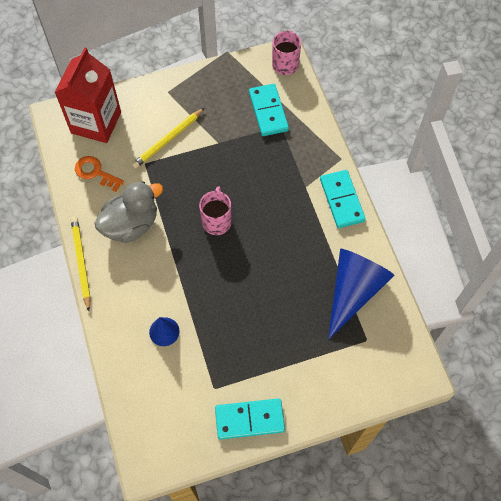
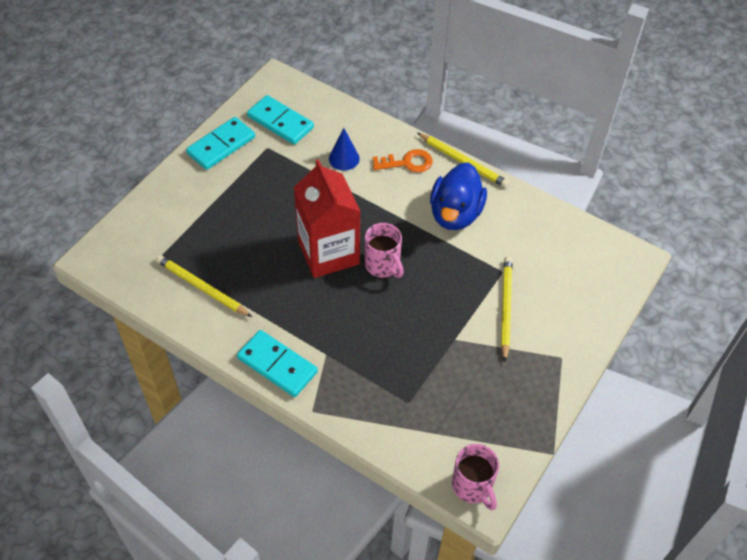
camera: 140 degrees right, 10 degrees down
red carton [54,47,121,143] -> red carton moved to [293,159,361,278]
orange key [75,156,124,192] -> orange key moved to [372,149,433,173]
grey duck [94,181,163,243] -> blue duck [430,162,487,230]
turquoise domino [249,84,289,136] -> turquoise domino moved to [247,95,314,145]
blue cone [328,249,394,340] -> yellow pencil [156,255,252,317]

